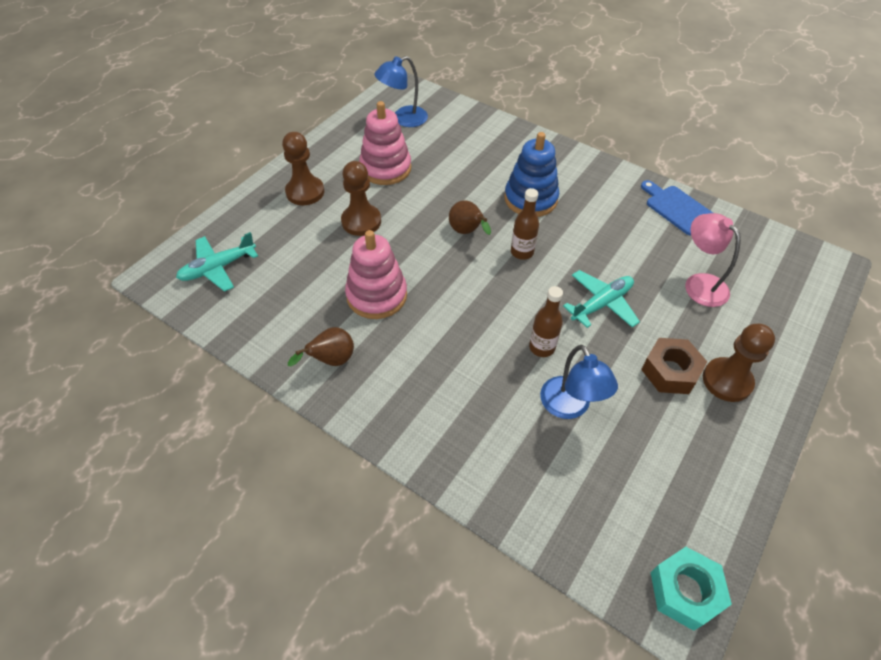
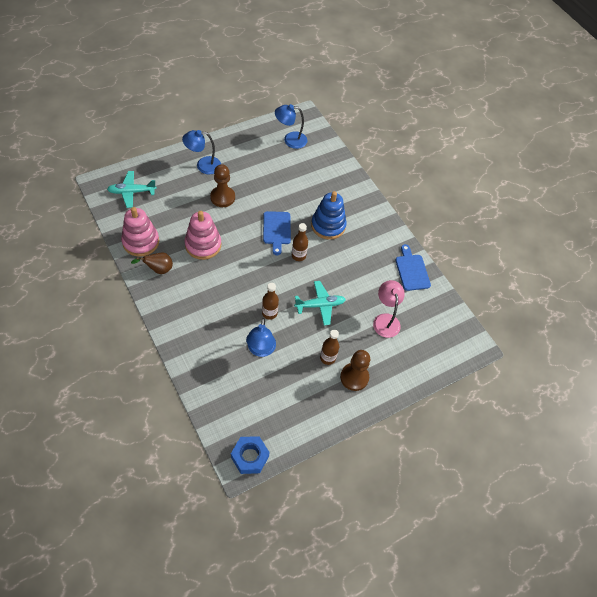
camera: 20 degrees right, 5 degrees up
brown pawn [282,132,324,205] -> blue lamp [182,130,221,174]
pink stacking toy [359,101,411,185] -> pink stacking toy moved to [121,207,159,257]
brown pear [449,200,491,235] -> blue cutting board [263,211,291,255]
brown nut [641,338,707,394] -> brown bottle [320,330,339,365]
turquoise nut [651,547,732,631] -> blue nut [231,436,270,474]

